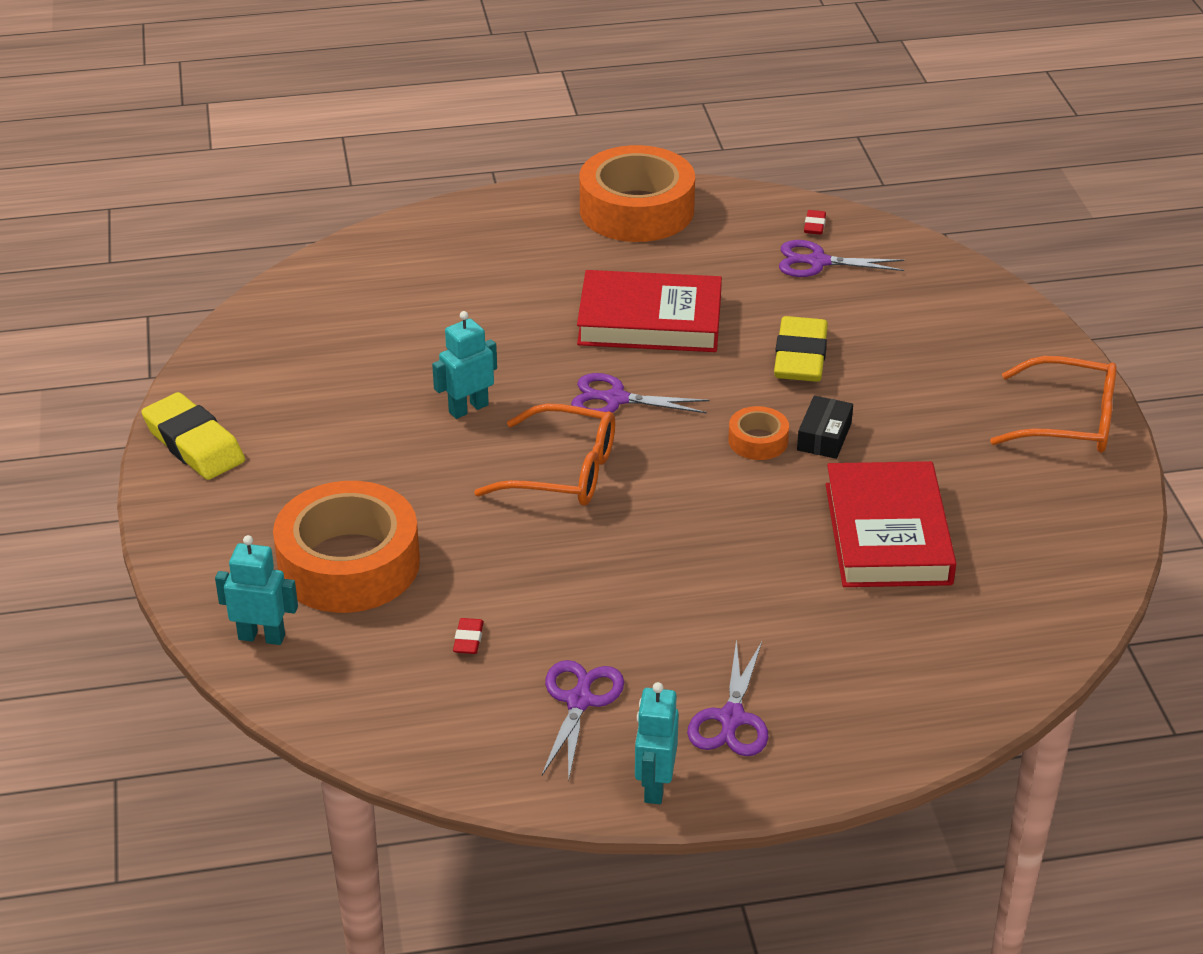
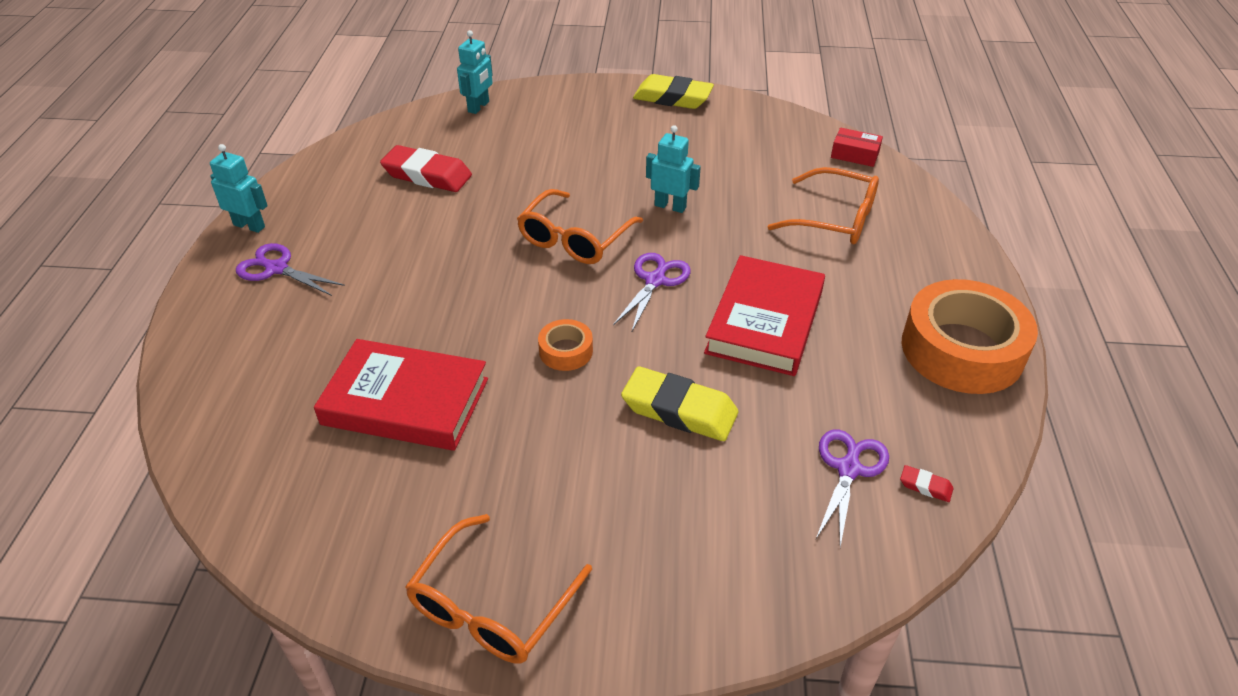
camera: 105 degrees right, 5 degrees up
yellow eraser [142,392,245,480] -> yellow eraser turned 45 degrees clockwise [633,74,714,109]
orange tape [273,481,420,613] -> none
turquoise robot [432,311,497,419] -> turquoise robot turned 45 degrees counterclockwise [646,125,701,213]
red eraser [453,618,484,654] -> red eraser [380,145,472,192], size x2.33
purple scissors [542,660,624,782] -> none
black box [797,396,853,459] -> none
none -> orange glasses [768,167,879,244]
none -> red box [831,128,883,167]

